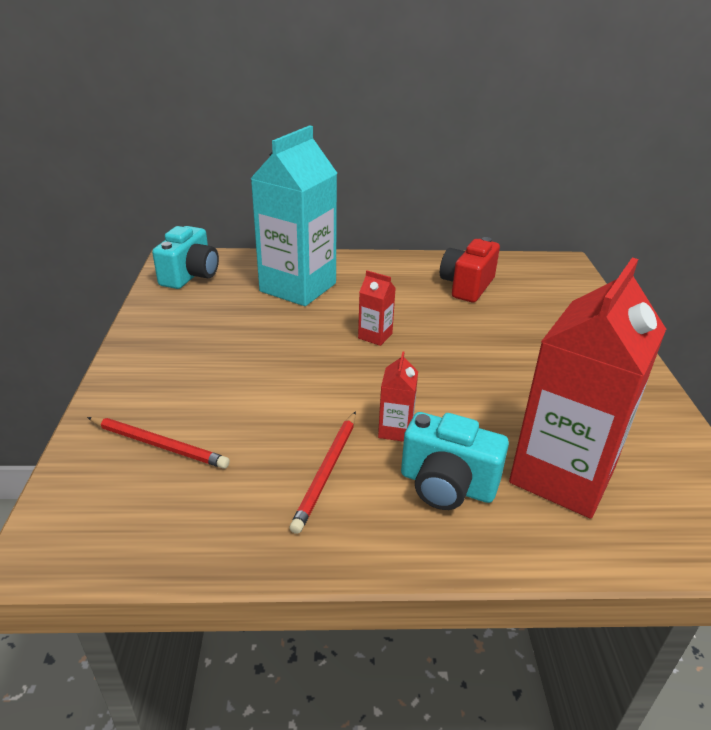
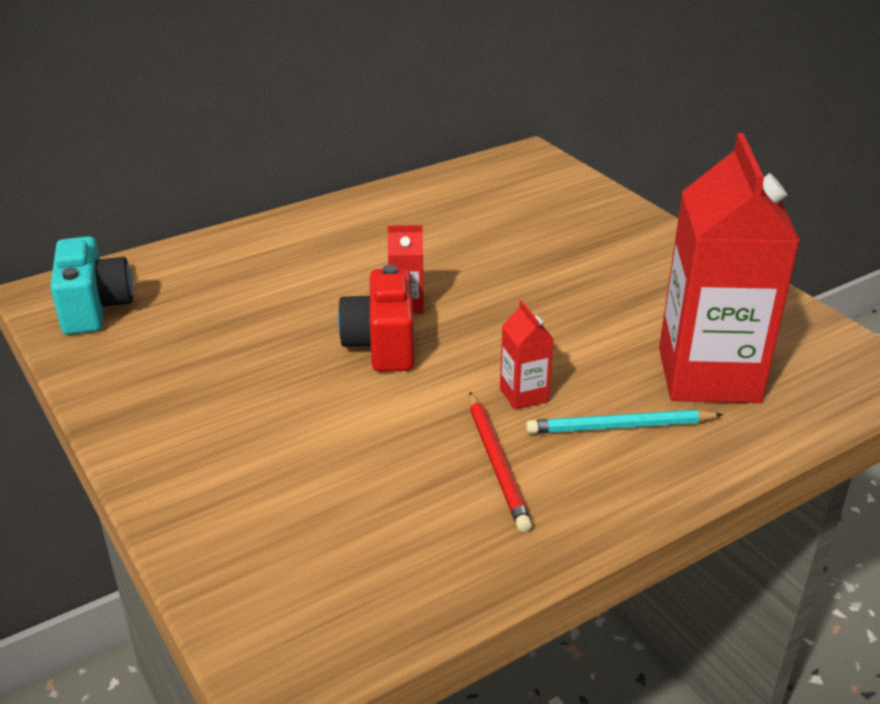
camera: 30 degrees left, 0 degrees up
red pencil [87,417,230,469] -> none
turquoise carton [250,125,337,306] -> none
turquoise camera [401,412,509,510] -> turquoise pencil [526,410,723,434]
red camera [440,237,500,302] -> red camera moved to [338,265,414,372]

